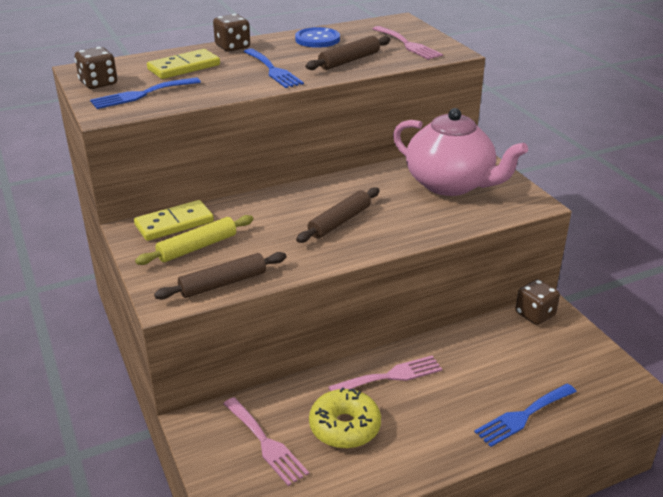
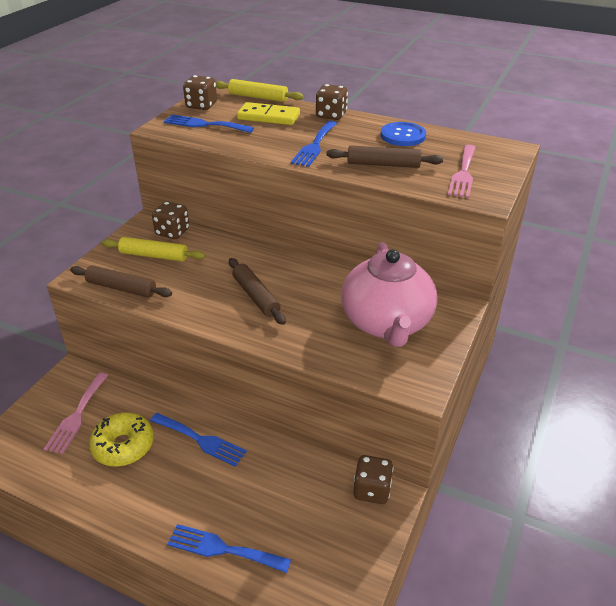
camera: 50 degrees right, 5 degrees up
yellow domino [134,200,214,241] -> brown dice [152,201,189,239]
brown rolling pin [296,187,380,243] -> brown rolling pin turned 60 degrees clockwise [229,258,286,325]
pink fork [328,355,442,391] -> blue fork [150,413,247,467]
none -> yellow rolling pin [216,79,304,102]

